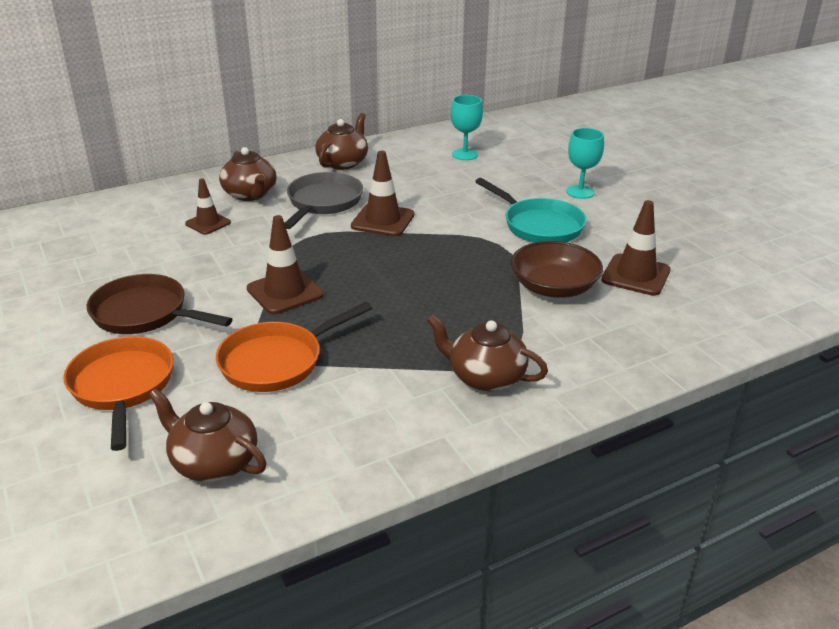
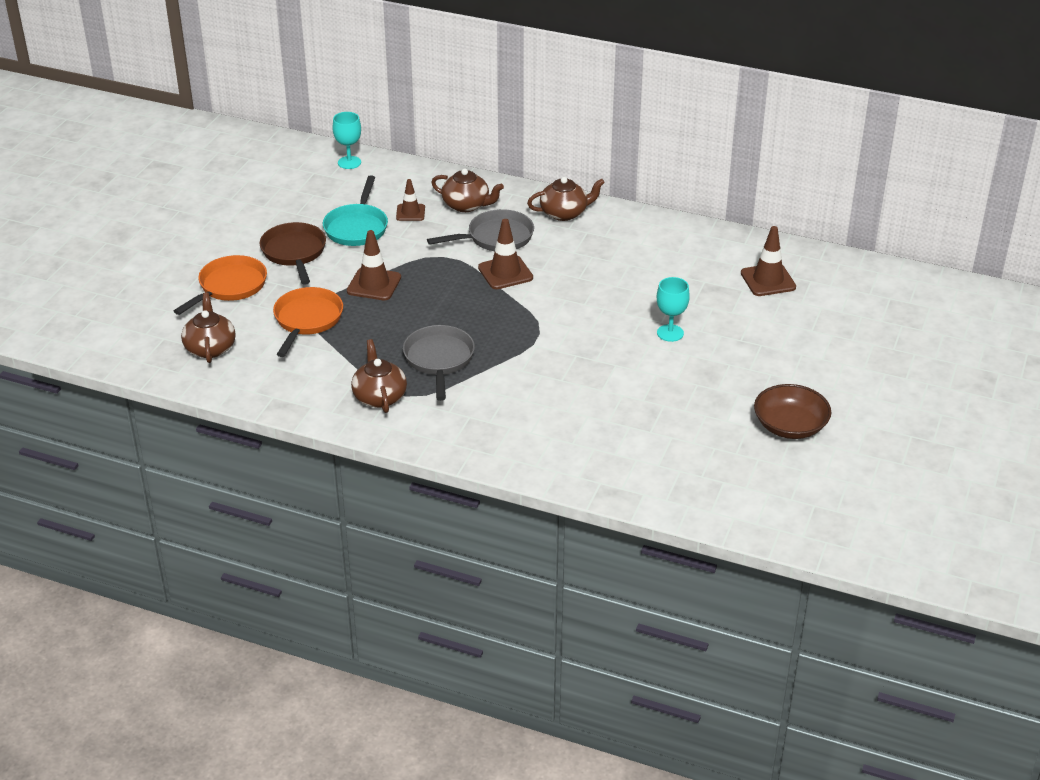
camera: 50 degrees right, 5 degrees up
orange pan [216,302,372,392] -> orange pan turned 90 degrees clockwise [273,287,343,357]
brown teapot [219,147,276,201] -> brown teapot turned 90 degrees counterclockwise [431,168,504,212]
turquoise goblet [451,95,483,160] -> turquoise goblet moved to [332,112,361,169]
turquoise pan [475,178,586,243] -> turquoise pan moved to [323,175,388,246]
brown bowl [511,241,603,298] -> brown bowl moved to [754,384,831,439]
brown traffic cone [601,200,671,296] -> brown traffic cone moved to [741,226,796,296]
none -> grey pan [403,325,475,401]

